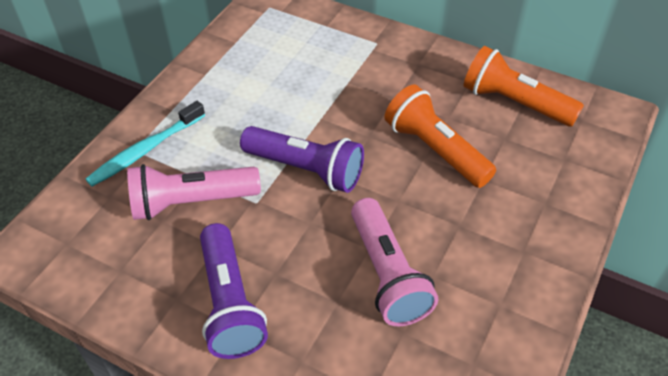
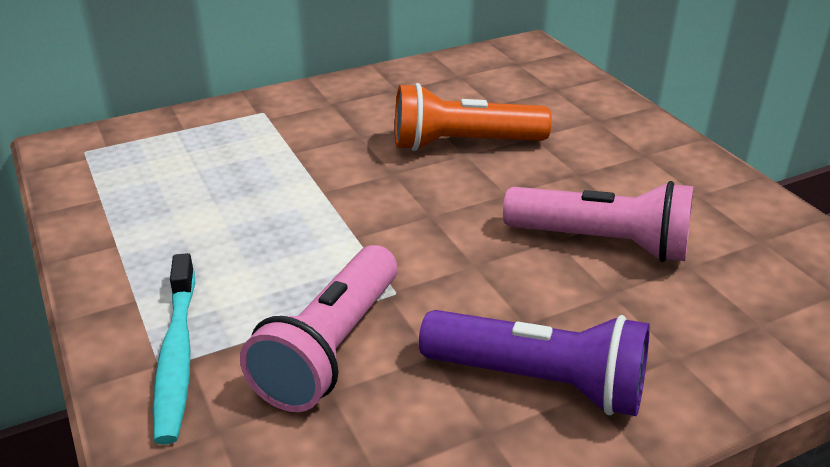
camera: 55 degrees left, 15 degrees down
purple flashlight [240,126,364,193] -> none
orange flashlight [463,46,584,127] -> none

